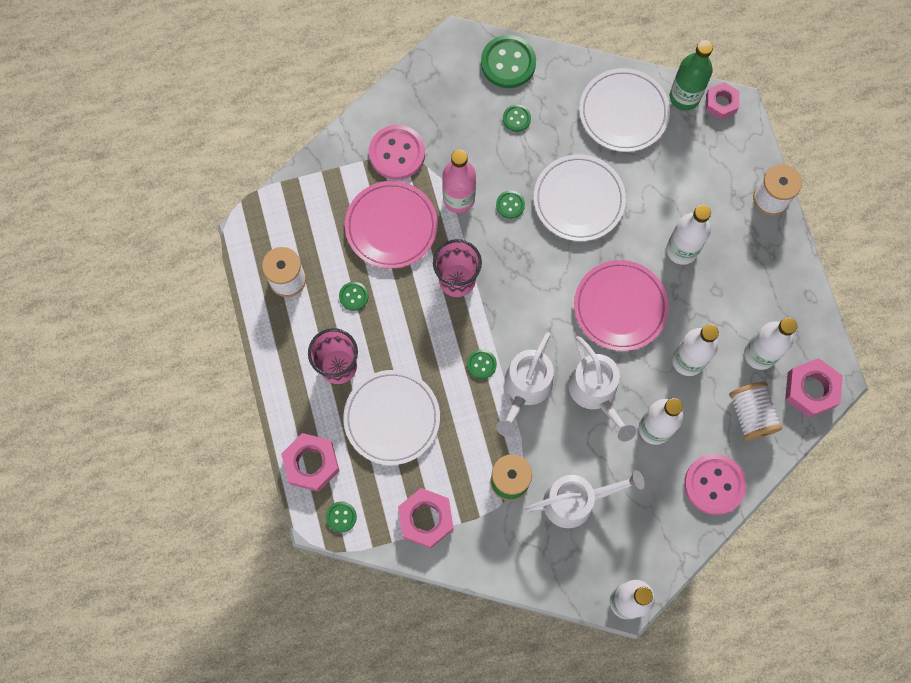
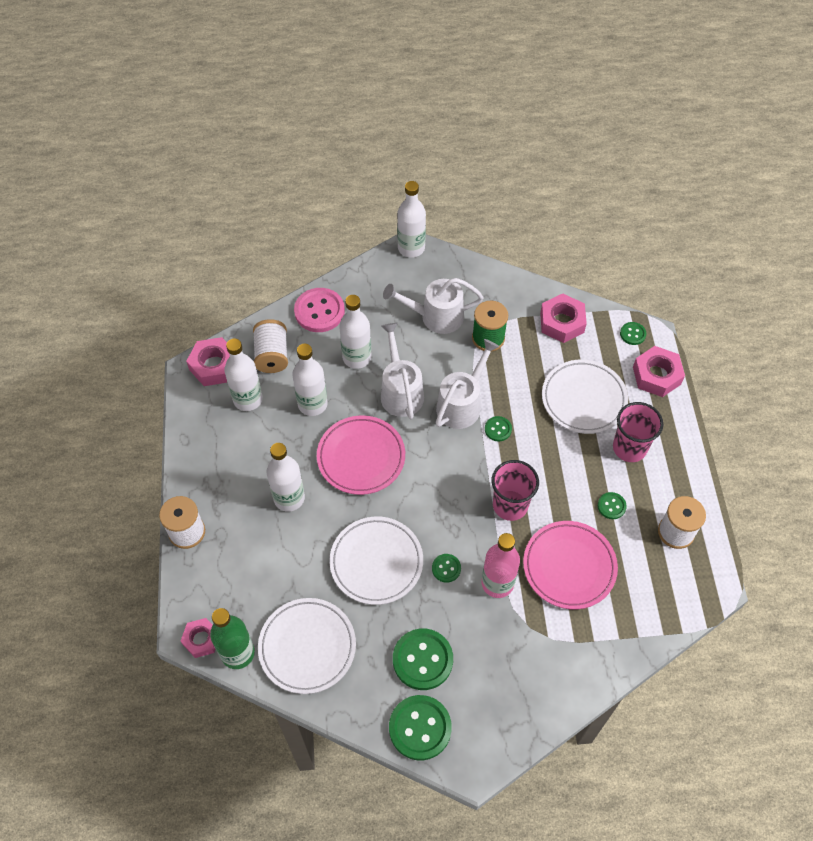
camera: 170 degrees left, 15 degrees down
pink button [369,125,425,180] -> none
green button [503,104,531,132] -> green button [393,629,453,690], size x1.98

